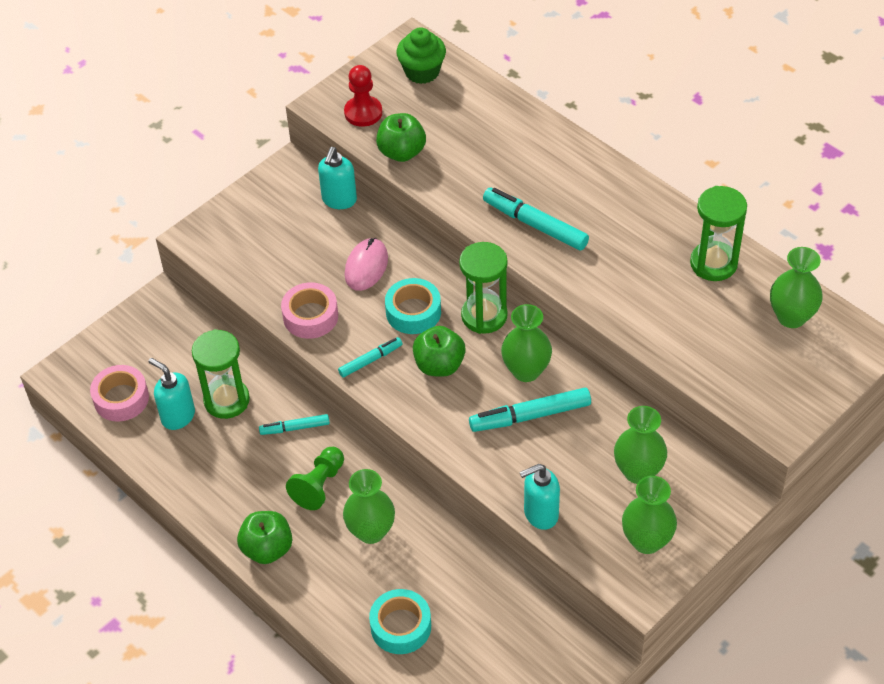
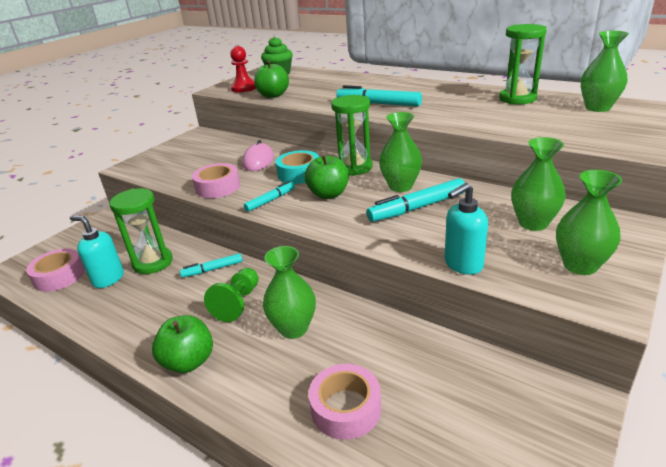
camera: 10 degrees left, 20 degrees down
turquoise soap dispenser [318,147,357,209] -> none
turquoise tape [369,589,431,654] -> pink tape [308,364,381,440]

